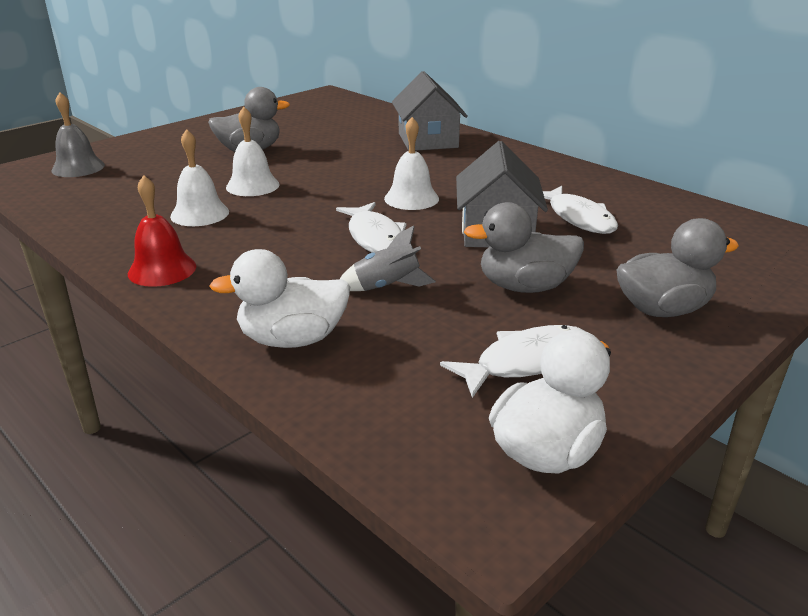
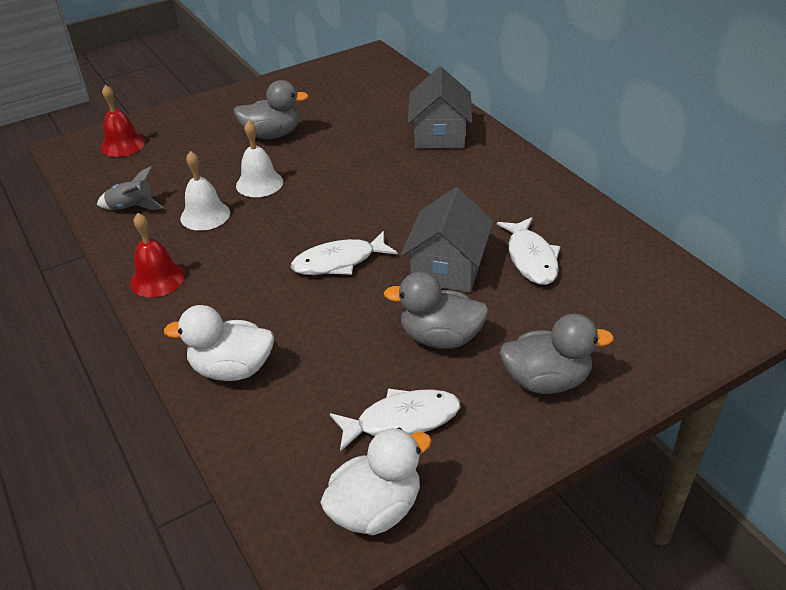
camera: 15 degrees right, 10 degrees up
grey bell [51,92,105,177] -> red bell [101,85,145,157]
white fish [336,202,406,253] -> white fish turned 75 degrees clockwise [291,231,398,275]
grey rocket [340,225,436,291] -> grey rocket moved to [97,166,164,210]
white bell [384,117,439,210] -> none

